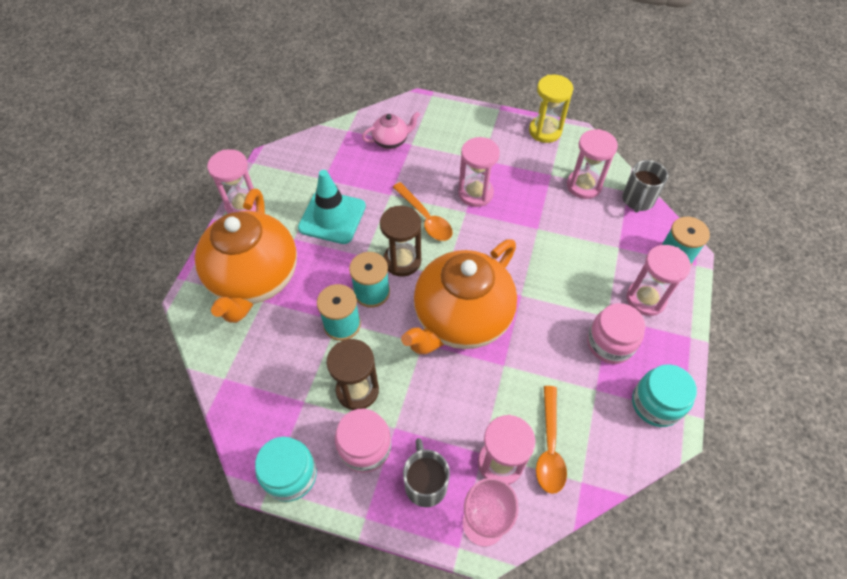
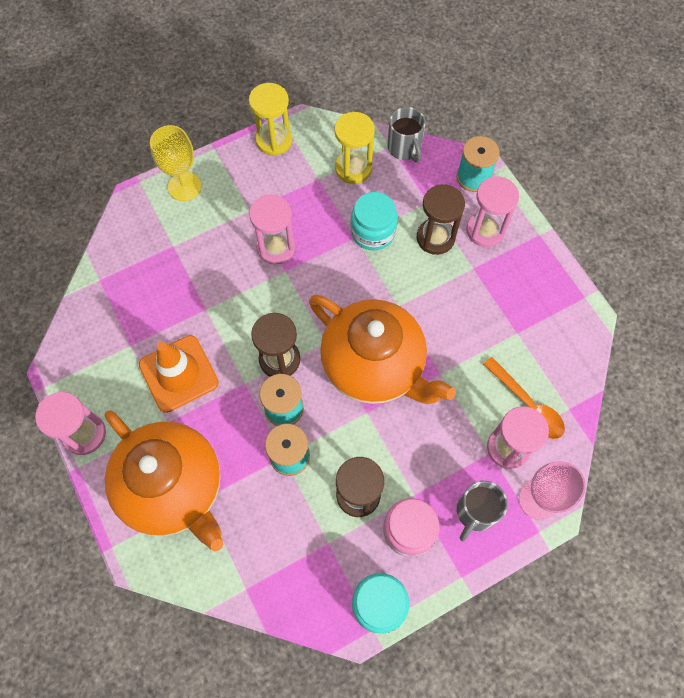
camera: 45 degrees left, 10 degrees up
turquoise traffic cone [298,170,366,244] -> orange traffic cone [139,335,219,413]
pink teapot [362,112,420,149] -> none
orange spoon [393,182,452,241] -> none
orange teapot [401,239,517,354] -> orange teapot turned 45 degrees counterclockwise [309,295,456,404]
grey mug [403,438,450,507] -> grey mug turned 90 degrees counterclockwise [457,481,508,541]
pink hourglass [567,129,618,199] -> yellow hourglass [334,112,375,184]
pink jar [587,303,645,364] -> none
turquoise jar [632,364,697,427] -> turquoise jar moved to [350,192,398,250]
none -> yellow goblet [150,125,202,201]
none -> brown hourglass [417,184,465,255]

